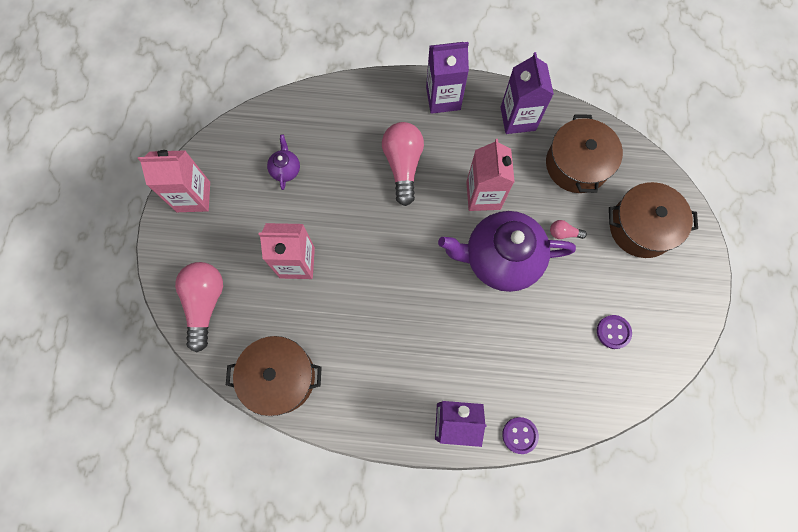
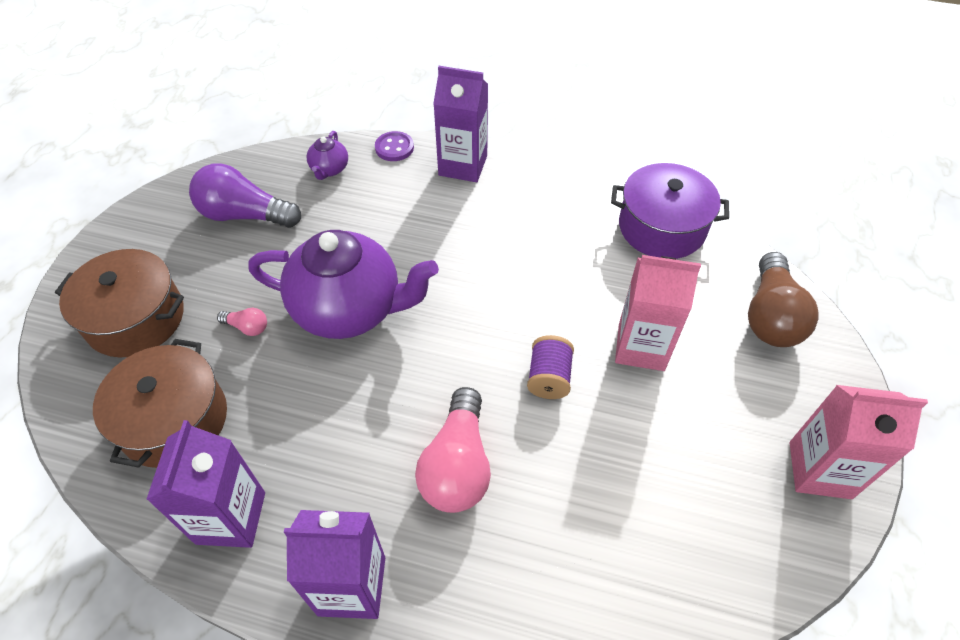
camera: 170 degrees left, 20 degrees down
pink light bulb [175,262,223,352] -> brown light bulb [748,252,819,347]
brown pot [226,336,322,416] -> purple pot [611,163,729,259]
purple teapot [267,134,300,190] -> purple teapot moved to [307,131,348,180]
pink carton [466,139,515,211] -> none
purple button [597,315,632,349] -> purple light bulb [189,164,301,228]
none -> purple spool [527,335,574,399]

